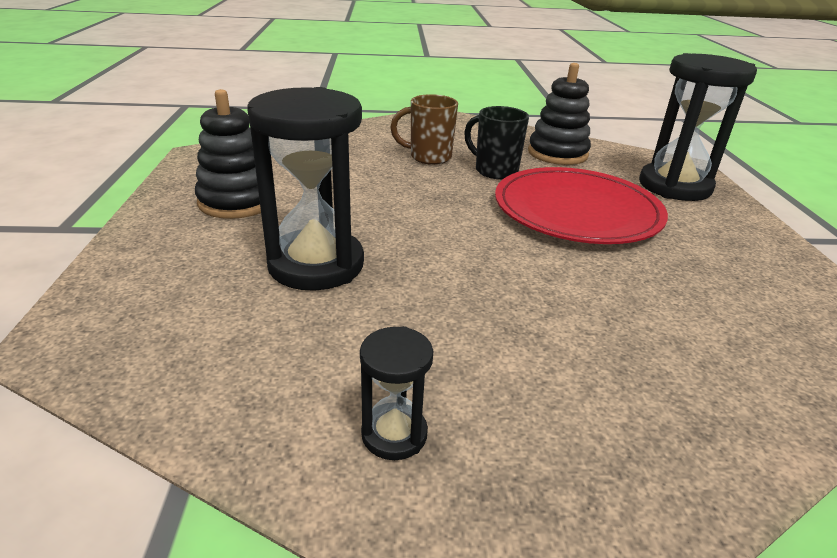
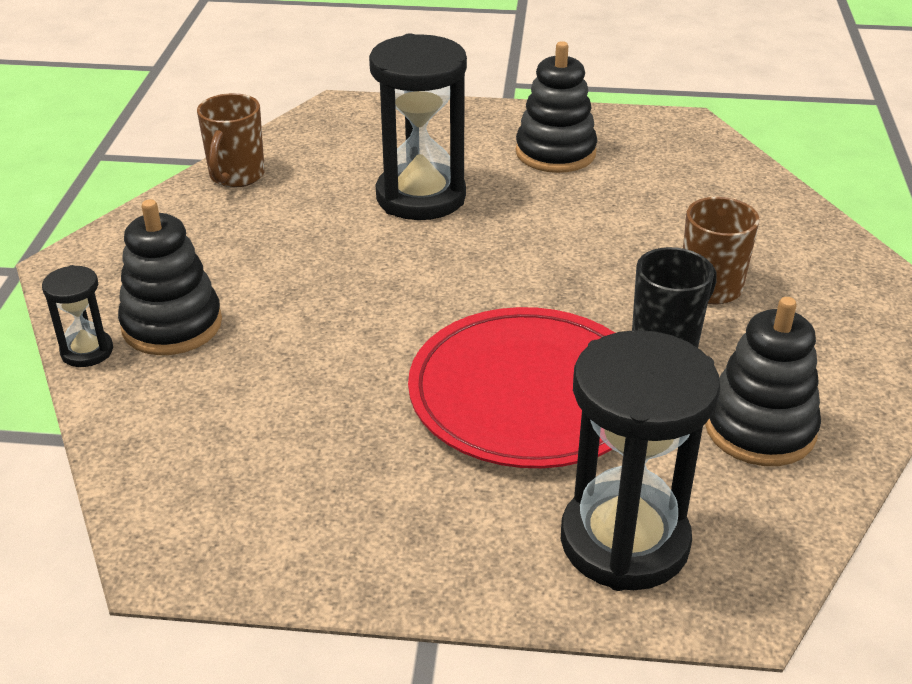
camera: 100 degrees right, 5 degrees up
black hourglass [360,326,433,460] -> black hourglass moved to [42,265,113,367]
none -> black stacking toy [118,199,222,355]
none -> brown mug [197,93,265,188]

